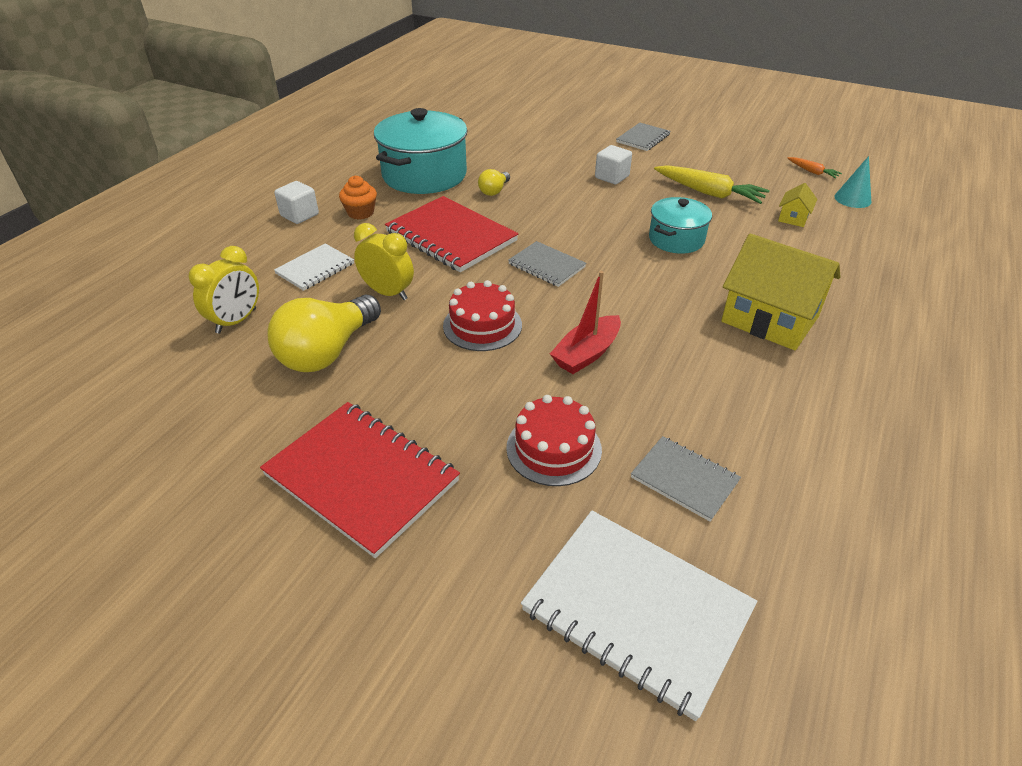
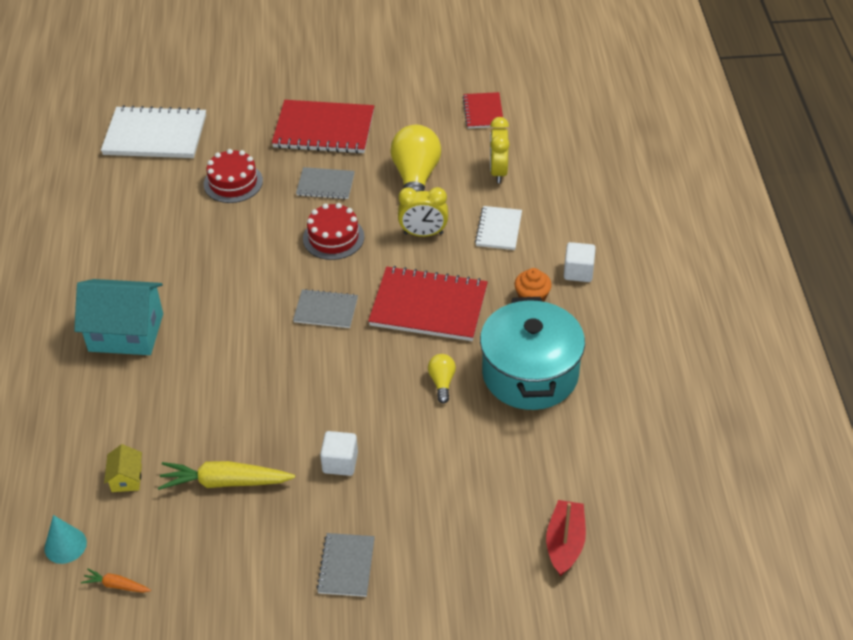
camera: 150 degrees right, 5 degrees up
red boat [550,271,621,374] -> red boat moved to [546,500,586,576]
grey notebook [631,436,741,521] -> grey notebook moved to [296,167,355,199]
turquoise pot [649,197,712,254] -> none
yellow house [721,234,840,350] -> turquoise house [74,279,163,355]
none -> red notebook [463,92,503,129]

